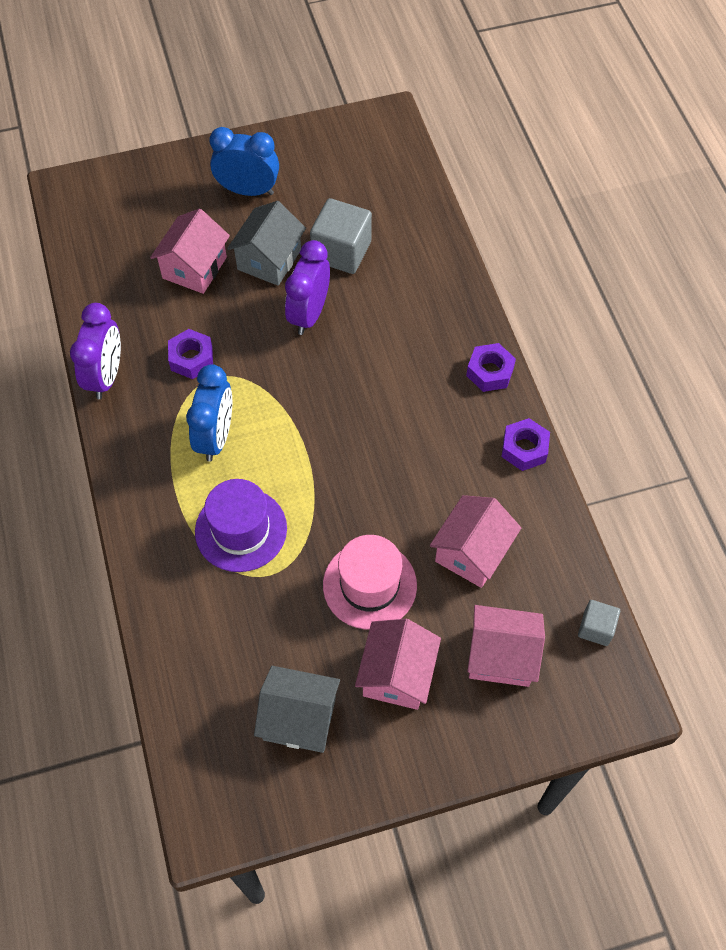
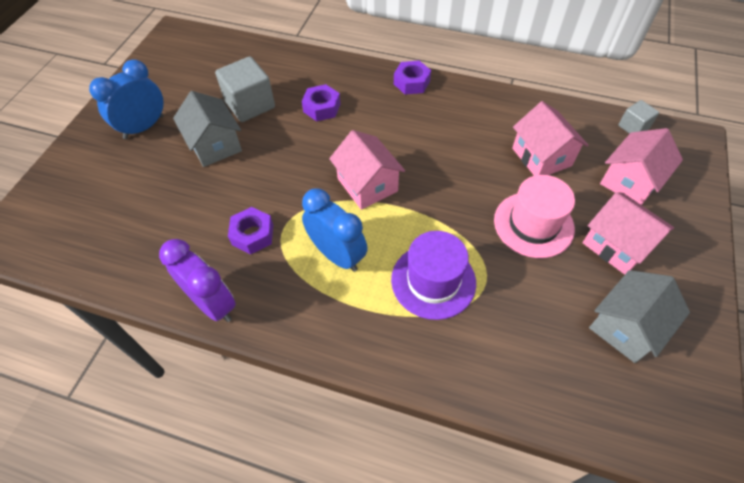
camera: 55 degrees left, 5 degrees down
pink house [150,209,230,294] -> pink house moved to [329,130,405,210]
purple clock [285,240,330,335] -> none
purple nut [502,418,550,471] -> purple nut moved to [302,84,340,121]

